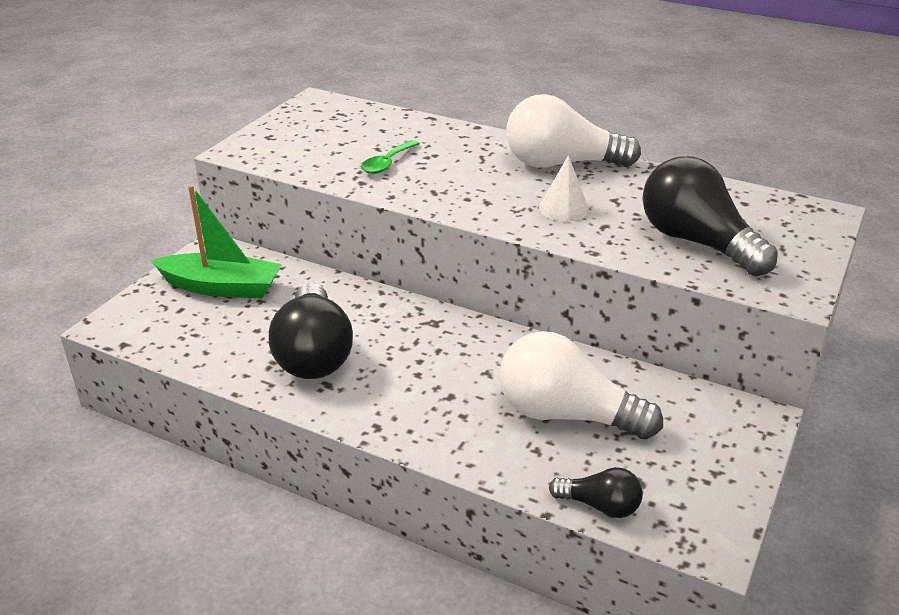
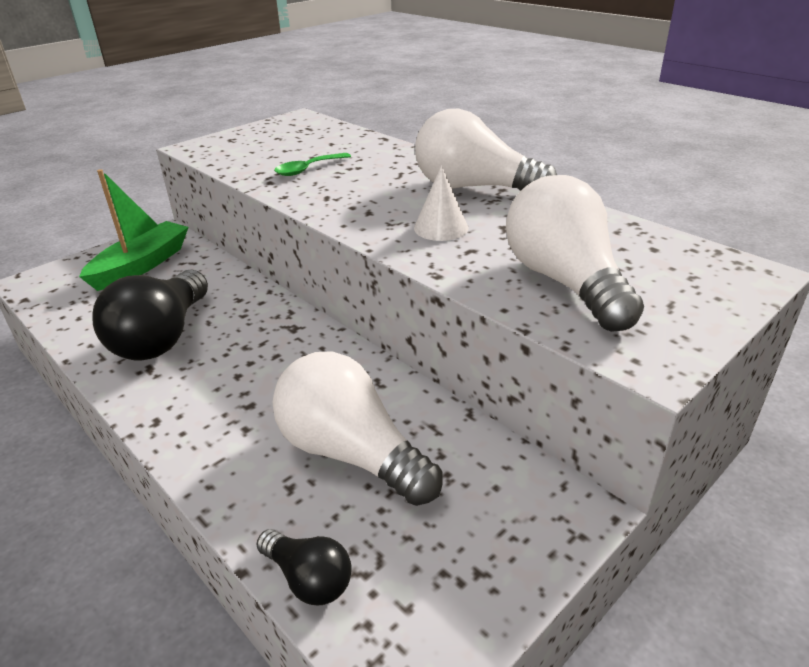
camera: 20 degrees right, 0 degrees up
green boat [151,185,282,298] -> green boat turned 90 degrees counterclockwise [79,169,189,291]
black light bulb [642,156,778,276] -> white light bulb [506,175,644,332]

